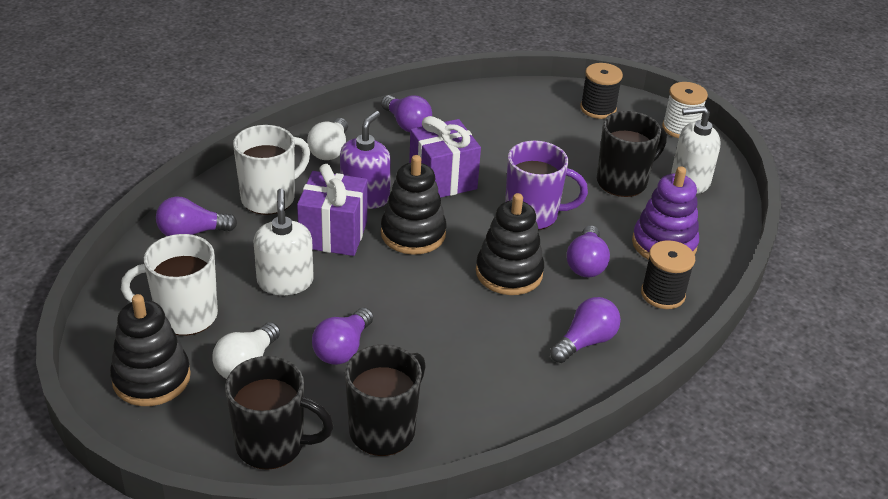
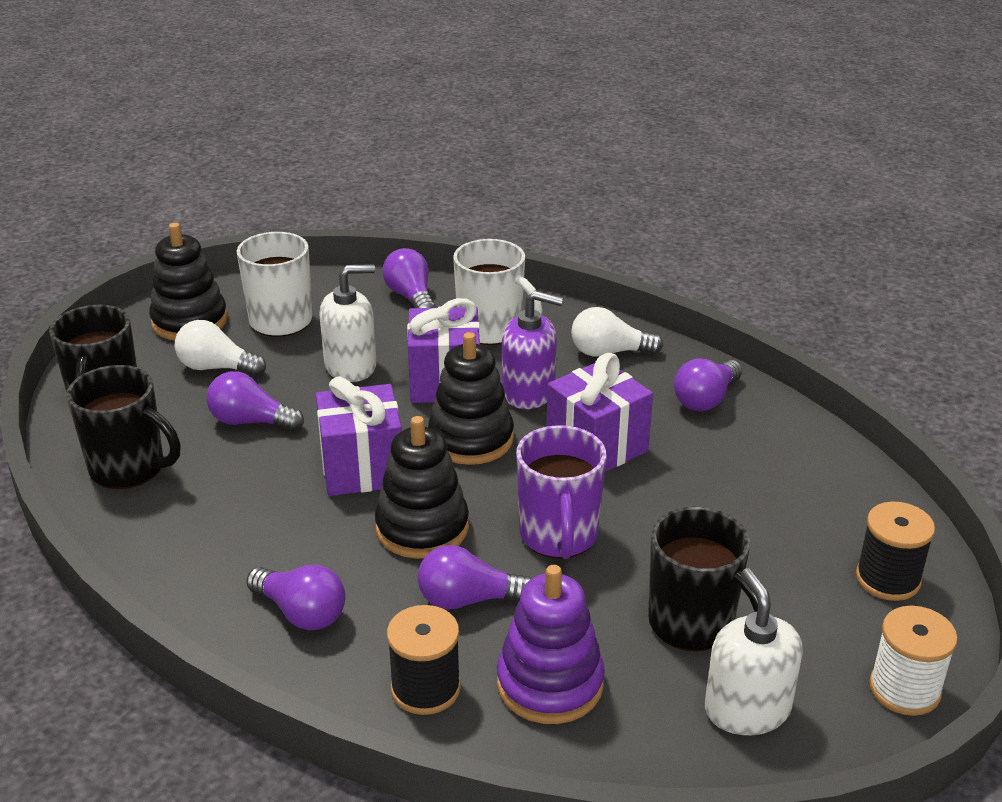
camera: 80 degrees right, 5 degrees down
none -> purple gift [316,376,402,496]

